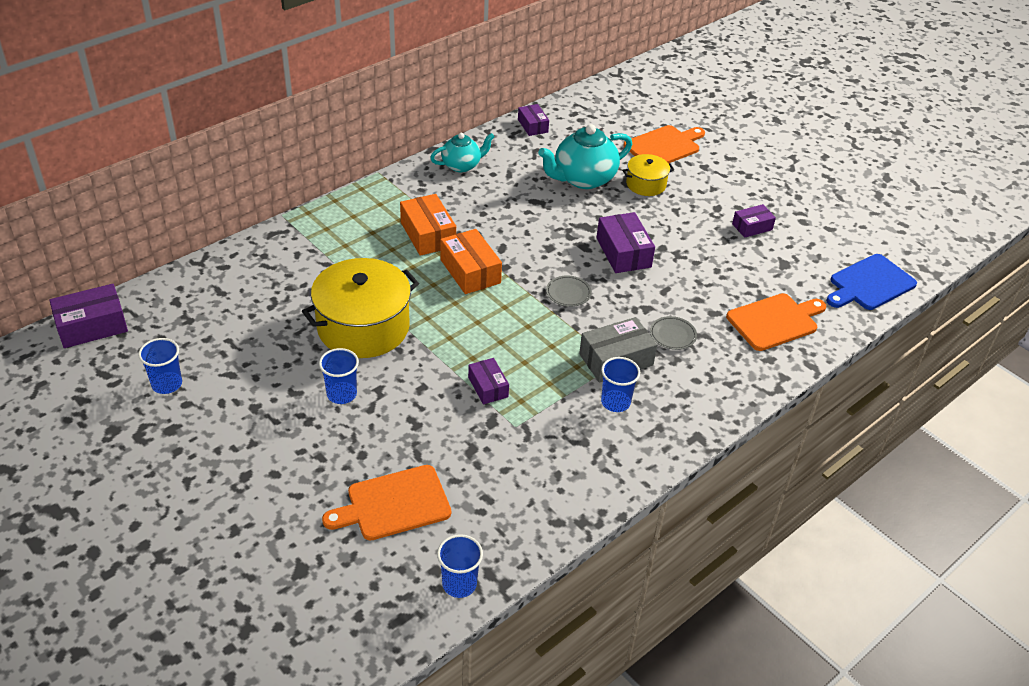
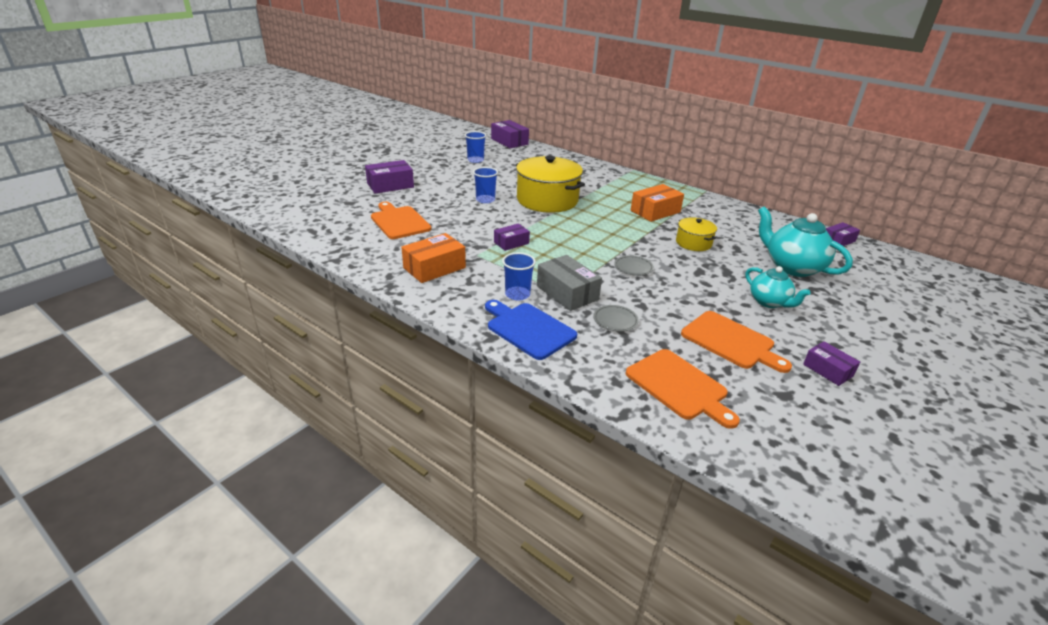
camera: 80 degrees right, 10 degrees down
turquoise teapot [430,133,495,172] -> turquoise teapot moved to [746,266,811,308]
blue cup [437,534,483,598] -> none
orange box [440,229,502,294] -> orange box moved to [401,233,466,283]
purple box [597,212,655,273] -> purple box moved to [365,160,414,194]
orange cutting board [623,125,705,164] -> orange cutting board moved to [681,311,792,373]
yellow pot [623,154,674,196] -> yellow pot moved to [676,217,717,251]
blue cutting board [826,254,917,310] -> blue cutting board moved to [485,300,577,360]

